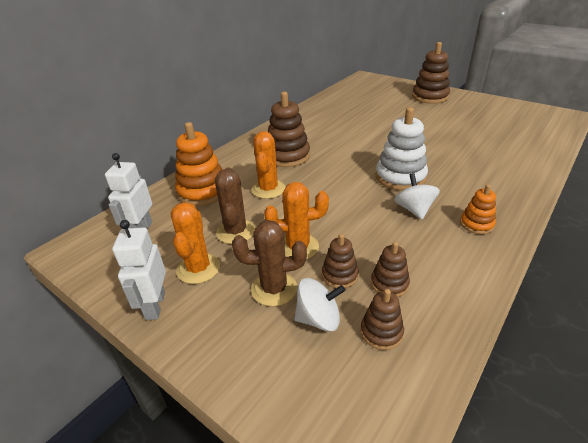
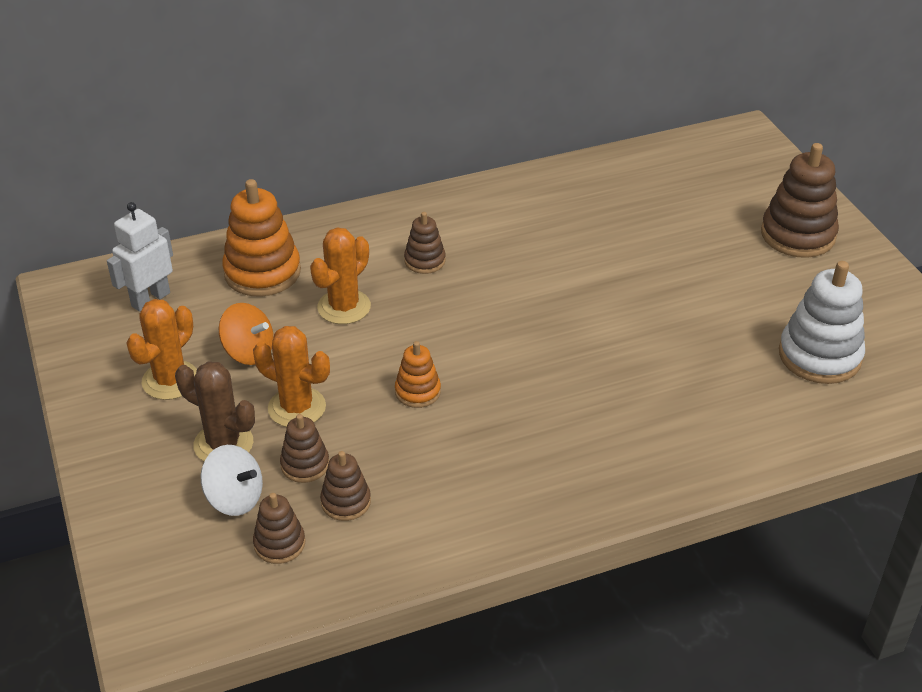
camera: 30 degrees right, 5 degrees up
white robot [112,220,166,320] -> none
brown cactus [215,167,255,244] -> orange spinning top [219,303,274,365]
brown stacking toy [268,92,310,167] -> brown stacking toy [404,212,446,274], size x0.54
white stacking toy [376,107,428,191] -> white stacking toy moved to [779,261,865,384]
white spinning top [394,173,440,219] -> none
orange stacking toy [460,184,496,234] -> orange stacking toy moved to [395,341,441,408]

